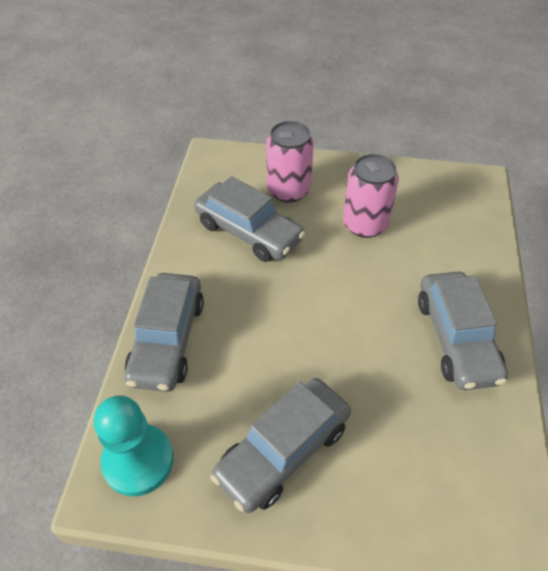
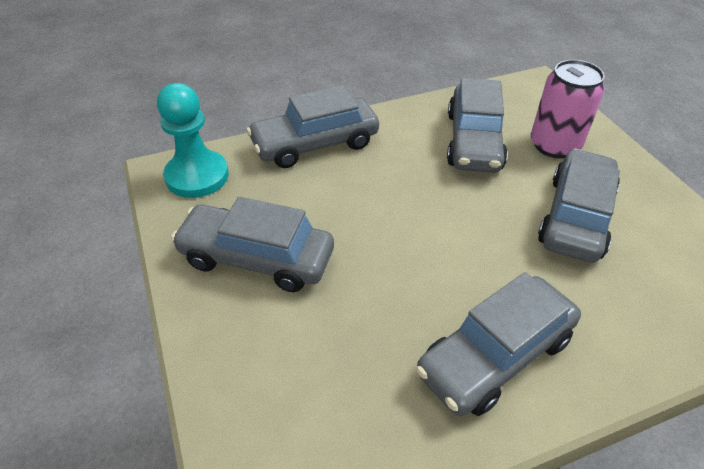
camera: 60 degrees right, 5 degrees down
pink can [343,154,399,238] -> grey car [538,149,620,263]

